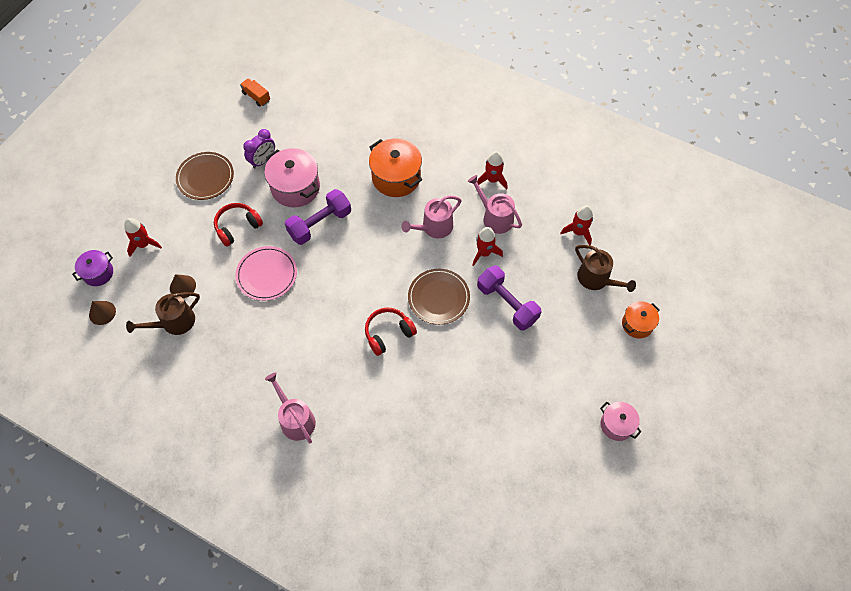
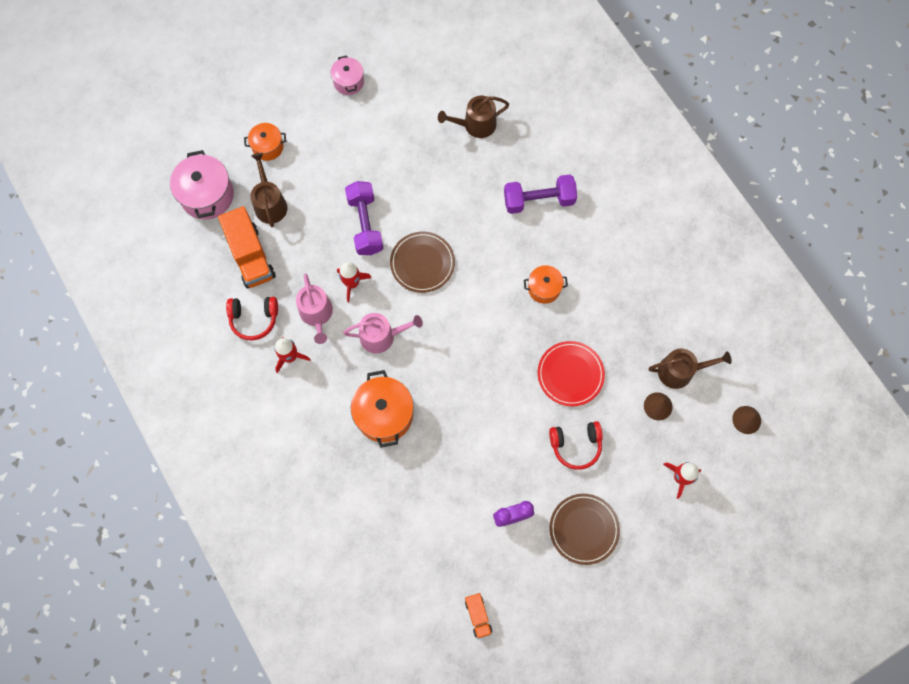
camera: 150 degrees left, 10 degrees up
purple pot [72,250,113,286] -> none
pink plate [235,246,297,301] -> red plate [538,341,605,406]
pink pot [264,148,320,207] -> pink pot moved to [170,150,234,219]
pink watering can [265,372,316,443] -> none
purple dumbbell [285,189,351,245] -> purple dumbbell moved to [504,174,577,214]
red headphones [365,308,417,356] -> red headphones moved to [226,297,278,341]
red rocket [560,205,593,245] -> orange truck [218,206,276,288]
none -> brown watering can [438,96,509,138]
none -> orange pot [524,265,568,304]

